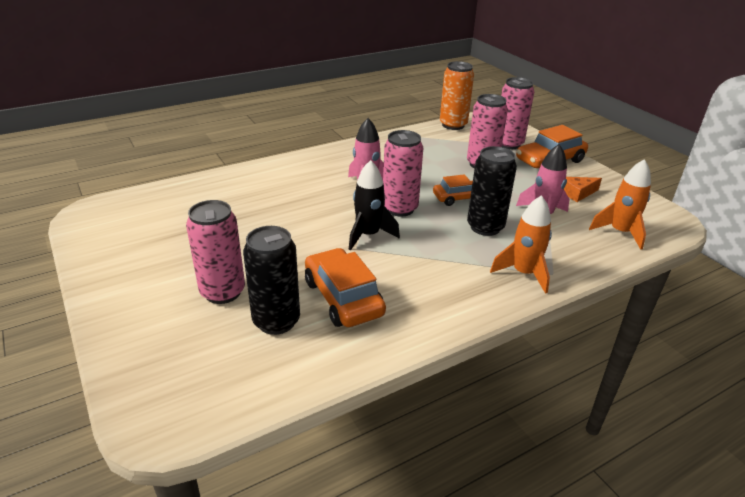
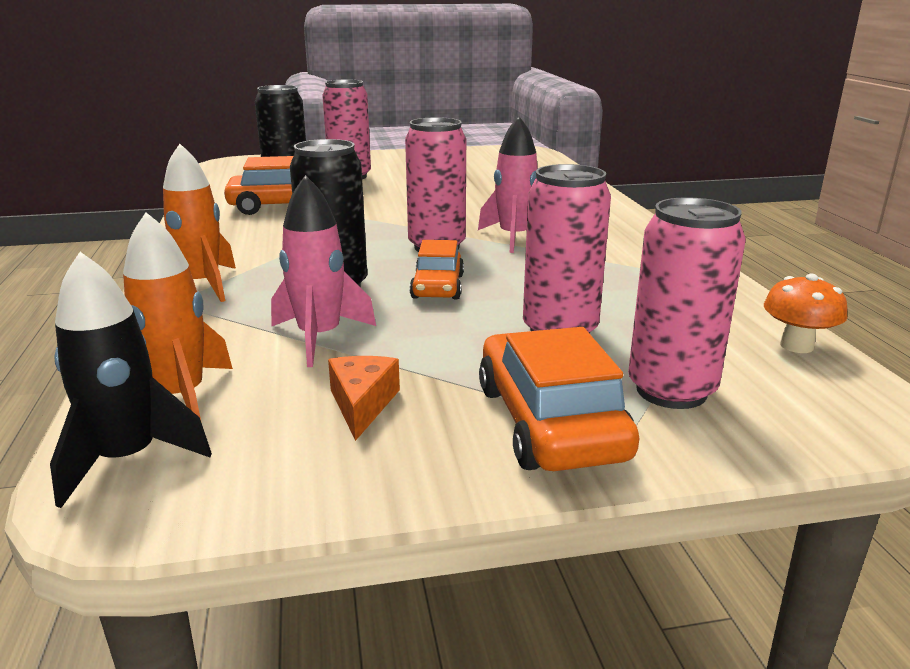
camera: 110 degrees right, 10 degrees down
black rocket [349,160,400,250] -> black rocket moved to [50,252,212,508]
orange can [440,61,474,130] -> orange mushroom [764,273,847,353]

